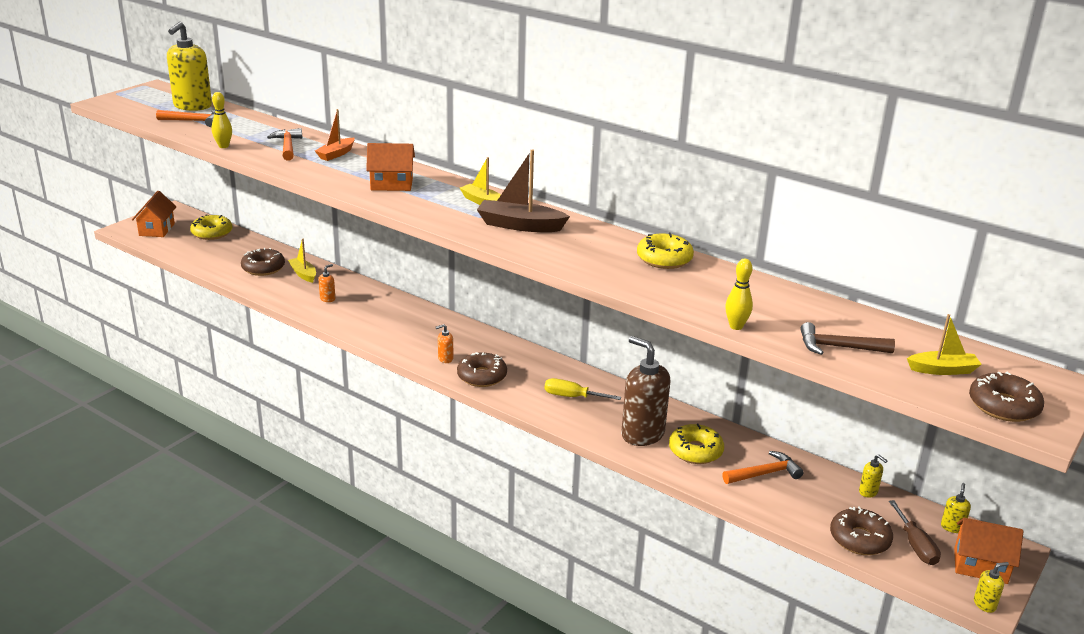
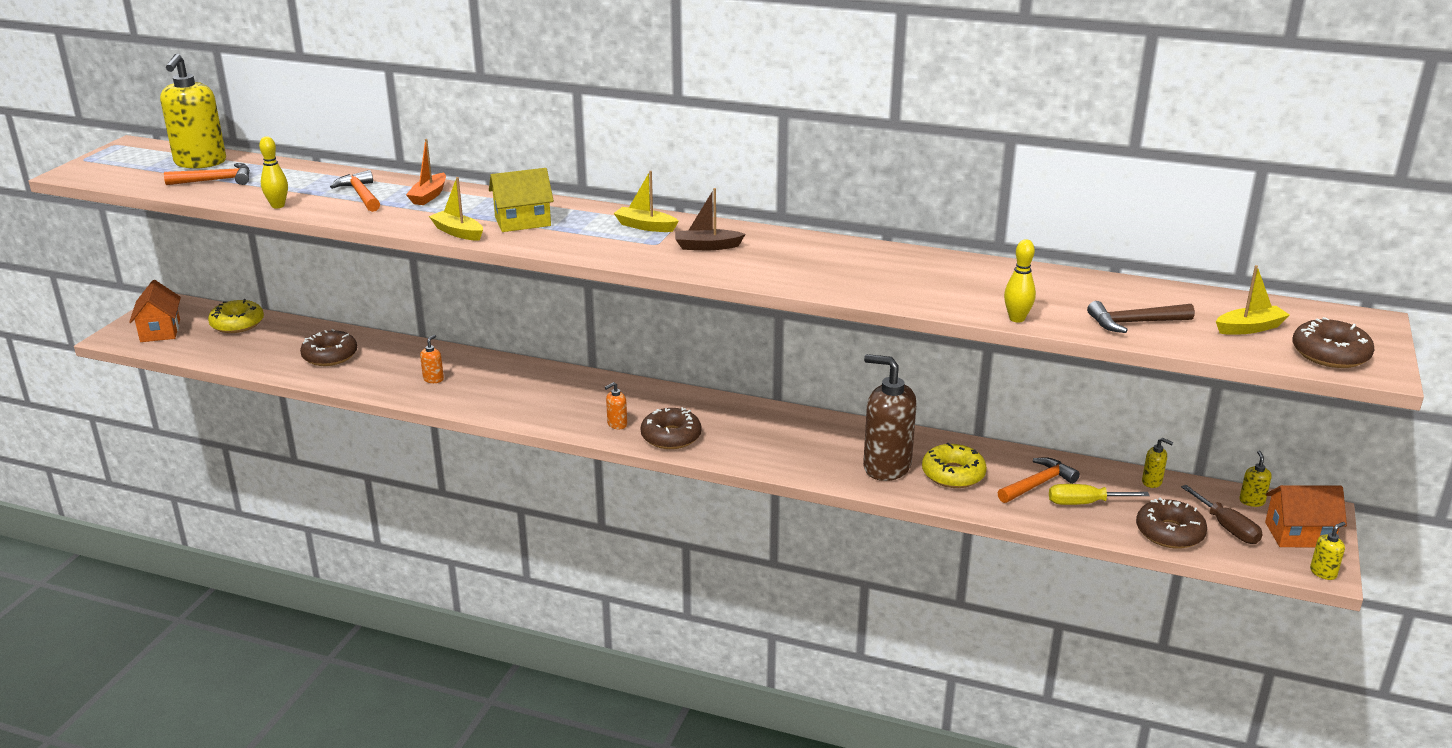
camera: 15 degrees left, 0 degrees up
yellow boat [288,239,316,283] -> yellow boat moved to [429,177,483,241]
orange house [366,143,415,191] -> yellow house [489,168,554,232]
brown boat [477,150,570,232] -> brown boat [675,188,746,250], size x0.63
yellow screwdriver [545,378,621,400] -> yellow screwdriver moved to [1049,484,1150,505]
yellow donut [637,233,694,269] -> none

